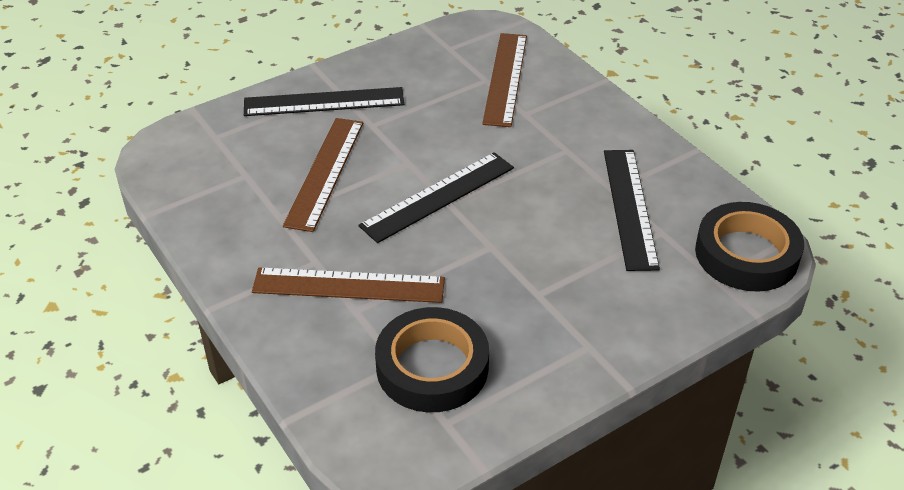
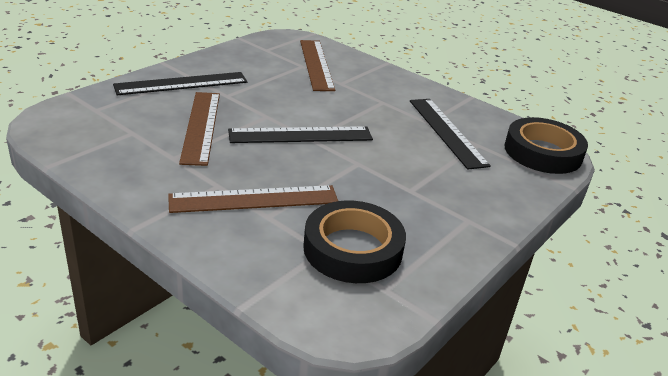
camera: 20 degrees left, 10 degrees down
black ruler [358,152,514,243] -> black ruler turned 45 degrees clockwise [228,126,373,143]

